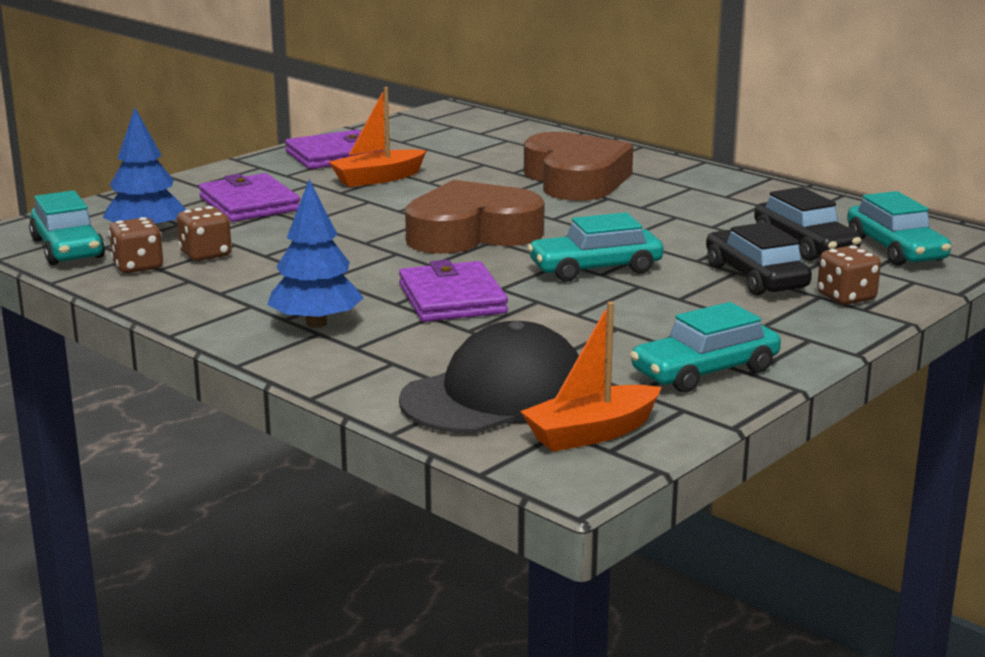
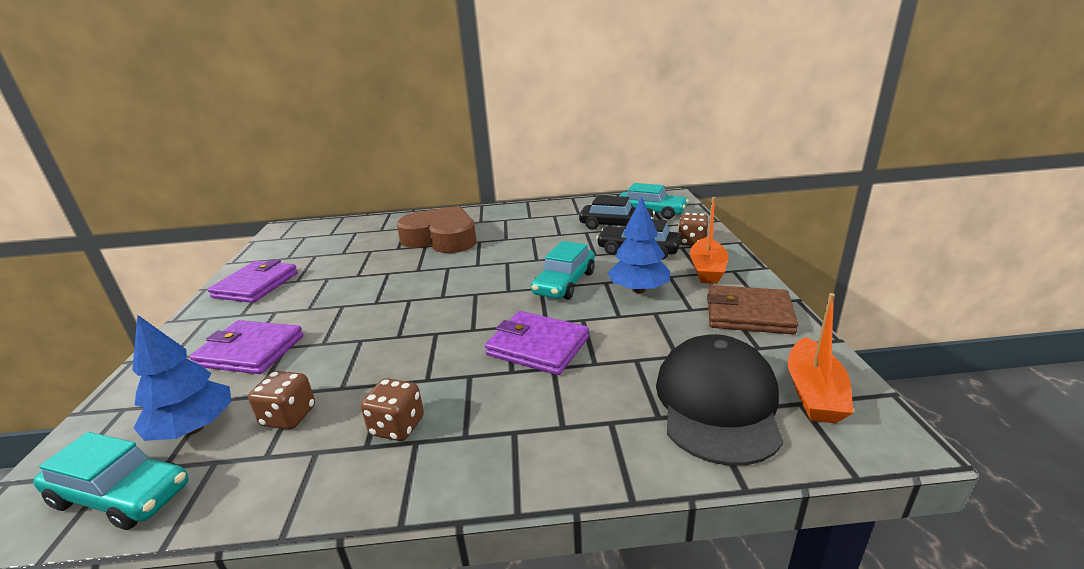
camera: 45 degrees left, 5 degrees up
brown dice [109,217,163,273] -> brown dice moved to [361,378,424,441]
blue tree [267,179,364,328] -> blue tree moved to [608,197,670,293]
orange boat [329,87,427,187] -> orange boat moved to [690,197,728,284]
brown heart [405,180,545,254] -> none
turquoise car [630,302,781,393] -> brown wallet [707,285,798,335]

